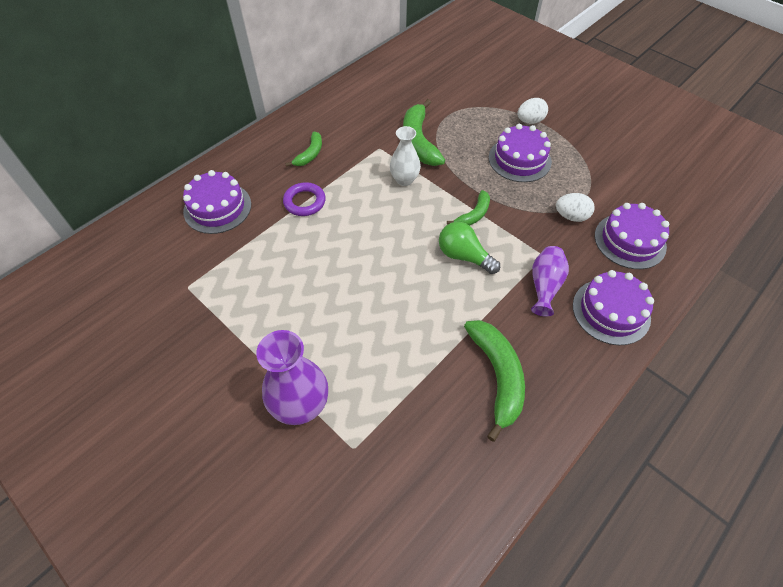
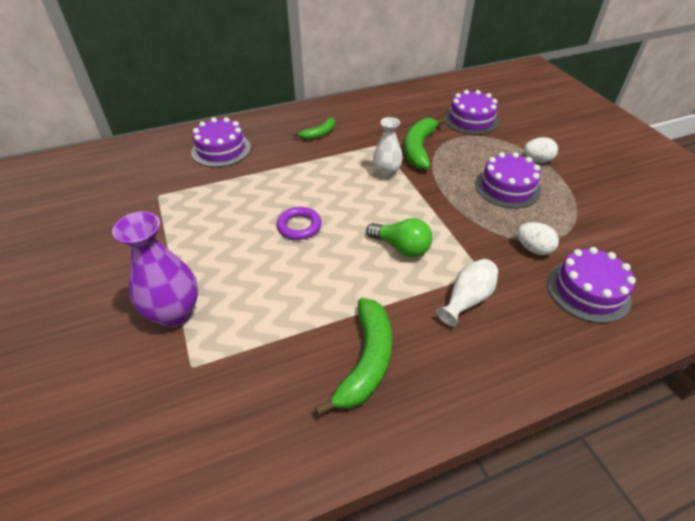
camera: 25 degrees right, 10 degrees down
purple ring [283,182,326,216] -> purple ring moved to [276,207,321,240]
green light bulb [439,222,500,274] -> green light bulb turned 150 degrees clockwise [366,218,432,257]
green banana [447,190,490,226] -> none
purple vase [531,246,569,317] -> white vase [436,259,498,327]
purple cake [573,270,654,345] -> purple cake moved to [444,90,499,135]

